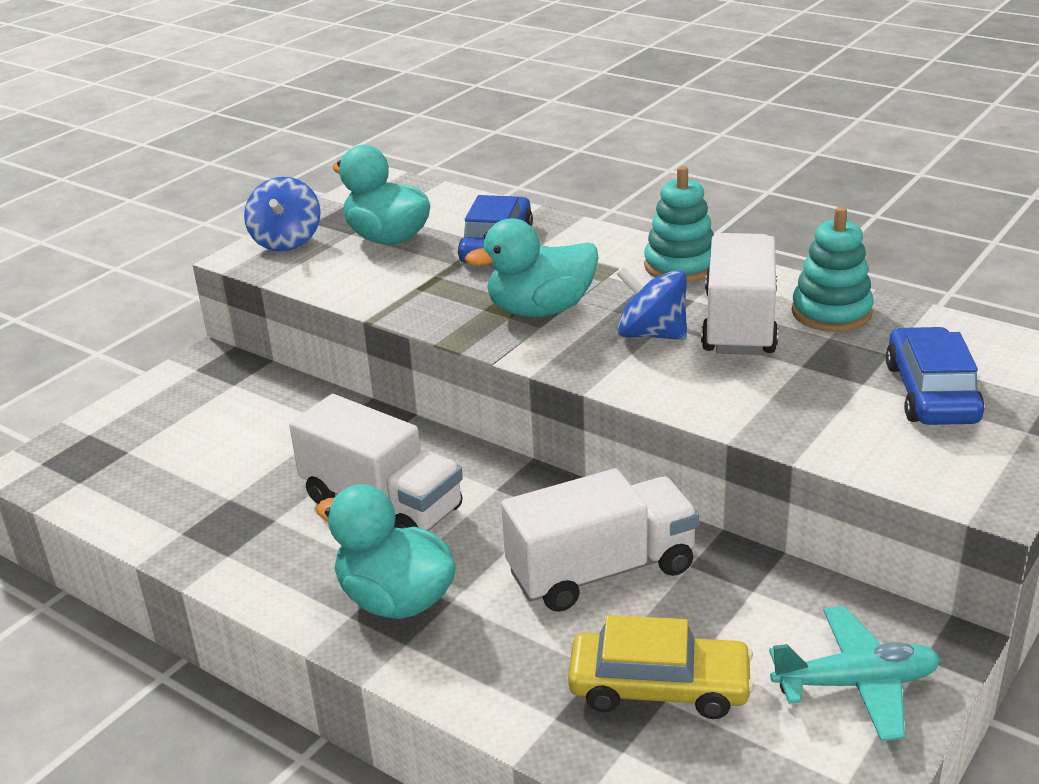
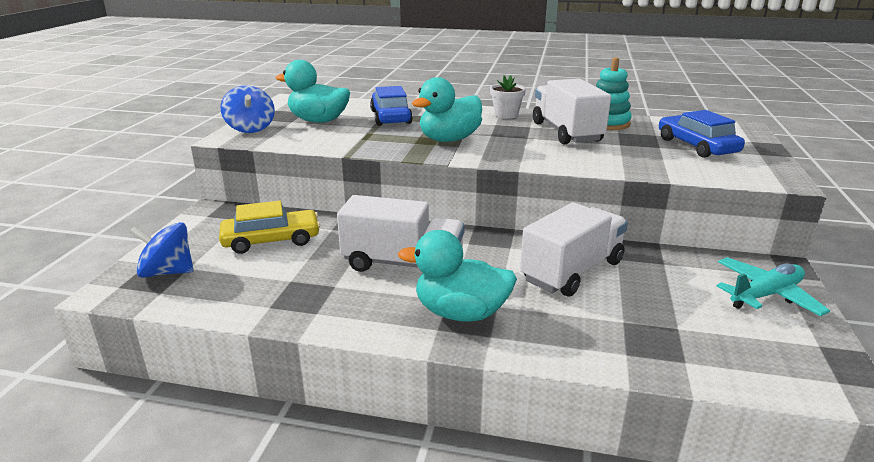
camera: 25 degrees left, 5 degrees down
yellow car [568,615,754,719] -> yellow car moved to [219,201,320,254]
blue spinning top [617,267,687,340] -> blue spinning top moved to [130,222,194,278]
turquoise stacking toy [644,166,714,282] -> white flower pot [490,75,526,119]

